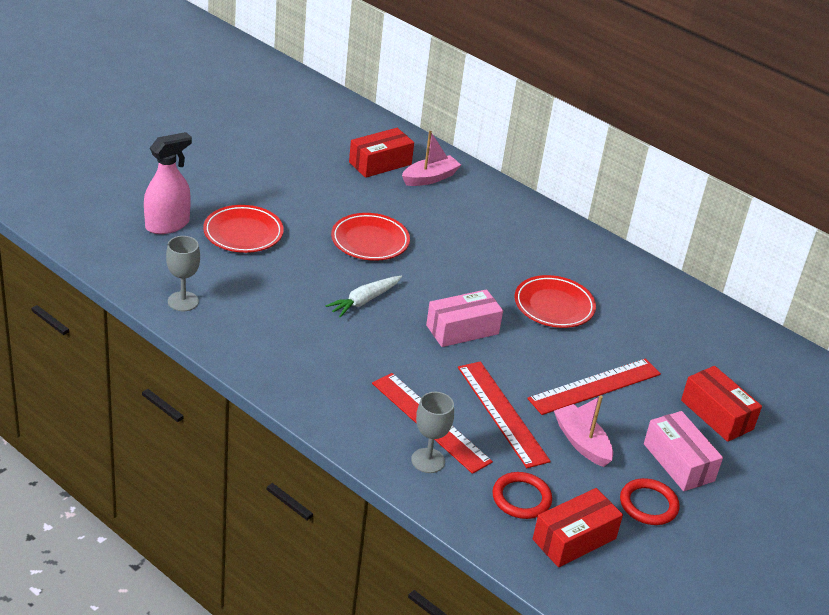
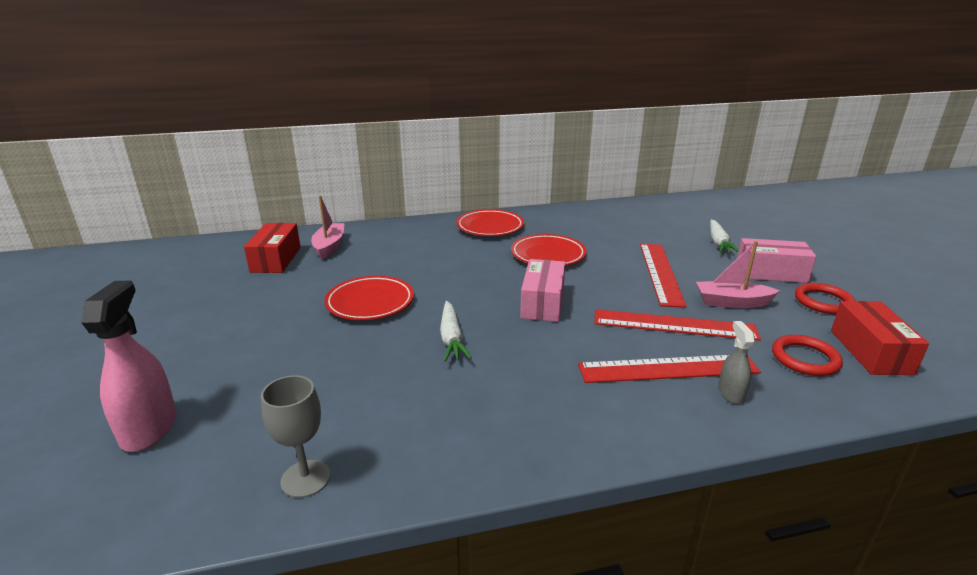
camera: 50 degrees left, 10 degrees down
red plate [203,205,284,253] -> red plate moved to [456,209,524,236]
grey goblet [411,392,454,473] -> grey spray bottle [718,321,755,404]
red box [681,366,762,442] -> white carrot [710,220,739,253]

